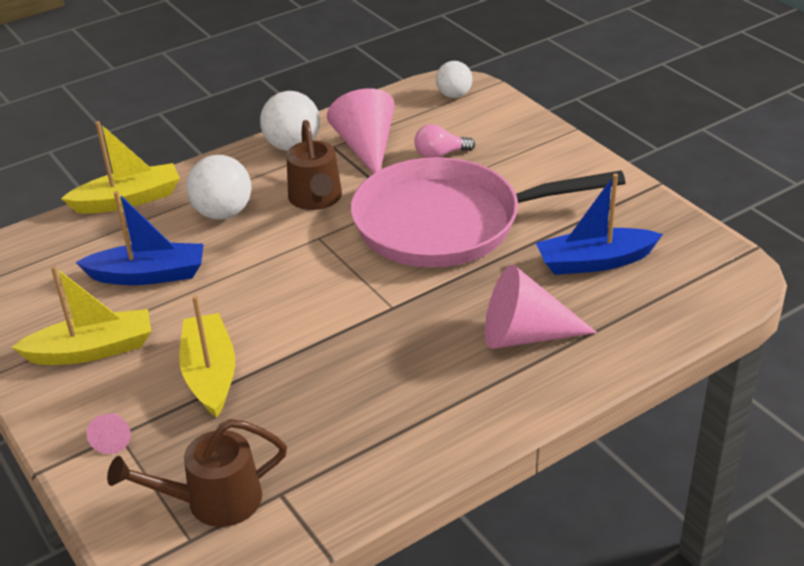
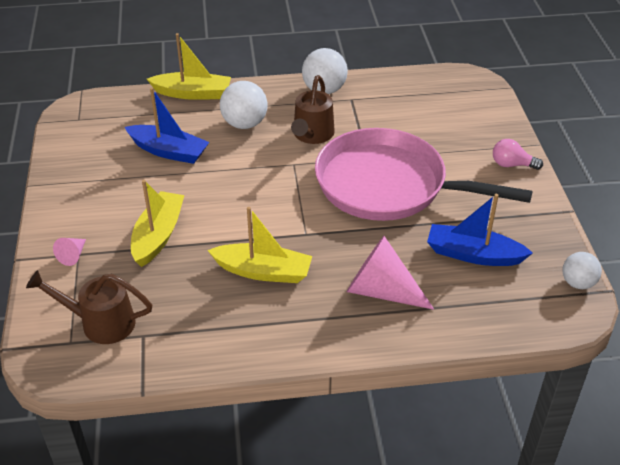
camera: 25 degrees right, 5 degrees up
yellow boat [11,266,151,365] -> yellow boat moved to [207,207,312,283]
pink cone [327,88,395,174] -> none
pink light bulb [414,124,475,158] -> pink light bulb moved to [493,139,543,170]
white ball [436,61,472,98] -> white ball moved to [562,252,602,289]

